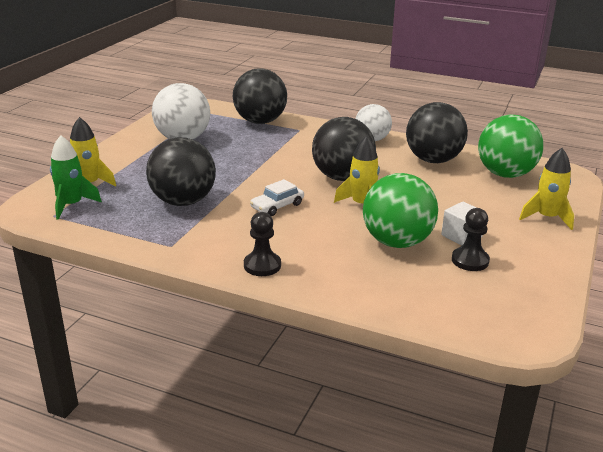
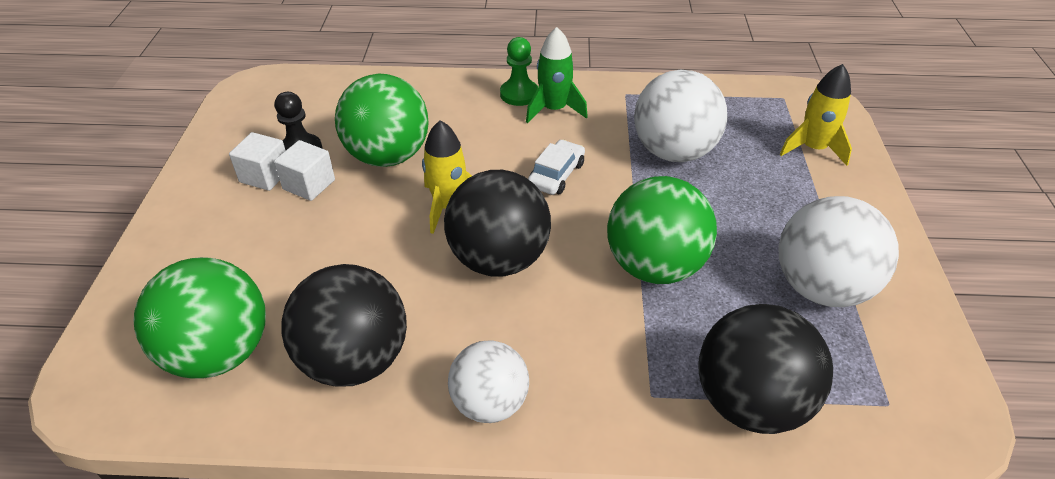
camera: 160 degrees right, 15 degrees up
green rocket [50,135,102,220] -> green rocket moved to [526,27,588,123]
black ball [146,137,216,206] -> white ball [634,70,727,162]
black pawn [244,212,281,276] -> green pawn [500,37,538,106]
yellow rocket [519,148,574,230] -> none
none -> white cube [229,132,286,191]
none -> green ball [607,176,717,284]

